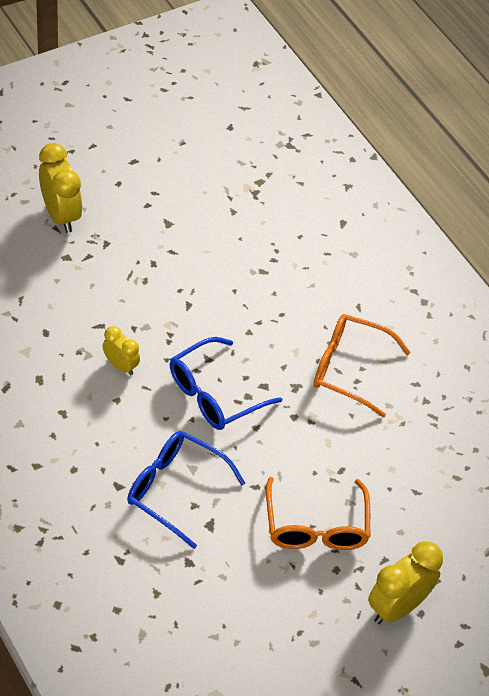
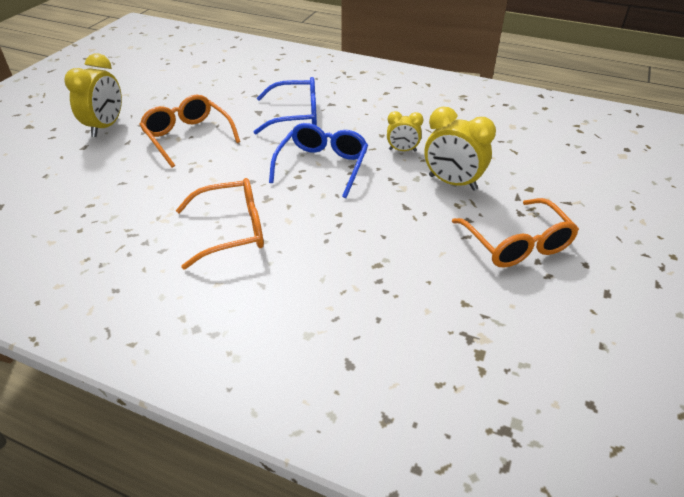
camera: 150 degrees right, 10 degrees down
yellow clock [39,143,82,233] -> yellow clock moved to [424,107,496,191]
none -> orange glasses [452,198,579,268]

